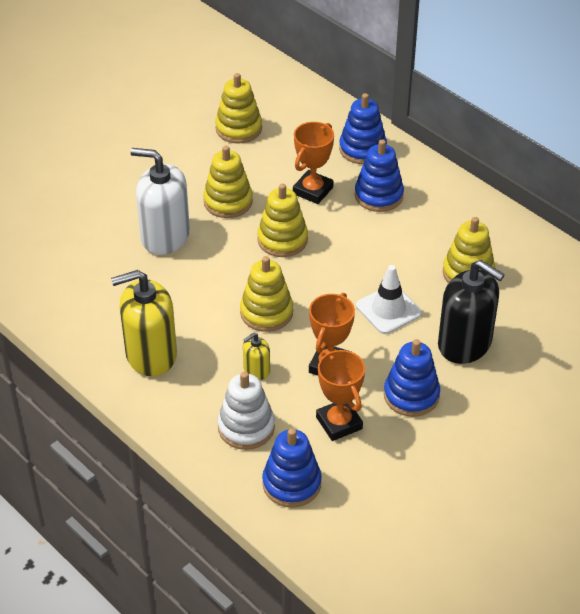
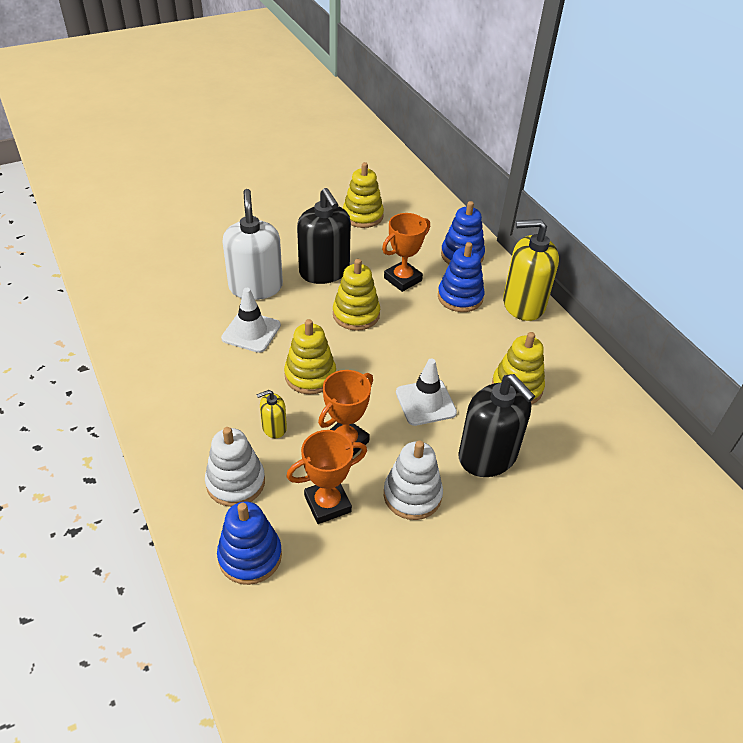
camera: 15 degrees right, 0 degrees up
yellow soap dispenser [111,270,177,377] -> yellow soap dispenser moved to [503,219,559,321]
white soap dispenser [130,148,190,255] -> white soap dispenser turned 45 degrees clockwise [222,189,283,300]
yellow stacking toy [203,146,253,218] -> black soap dispenser [297,188,351,284]
orange trophy [316,349,365,441] -> orange trophy turned 75 degrees clockwise [286,430,367,524]
blue stacking toy [384,339,440,417] -> white stacking toy [384,440,443,520]
none -> white traffic cone [221,288,281,353]

